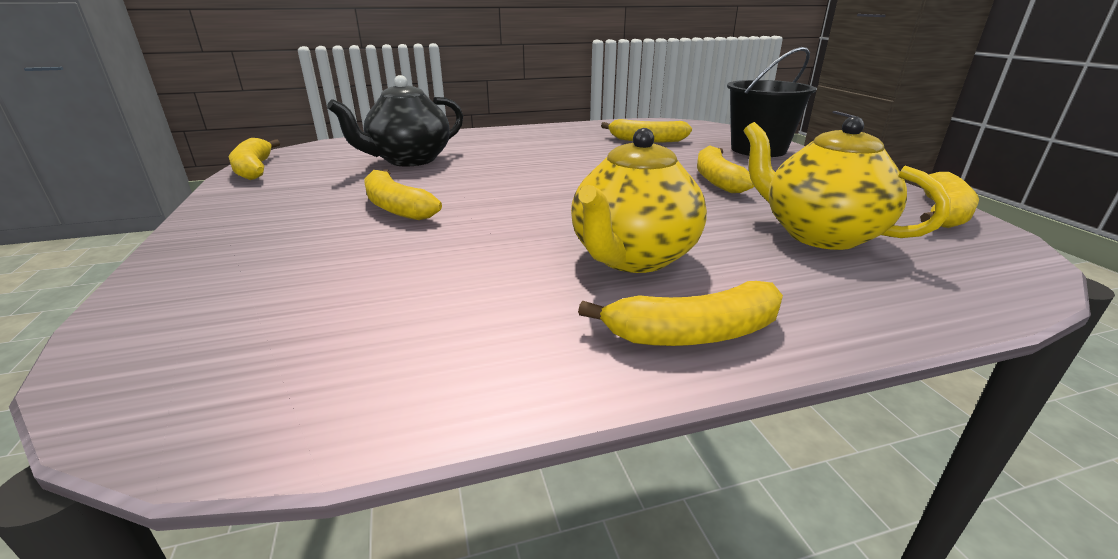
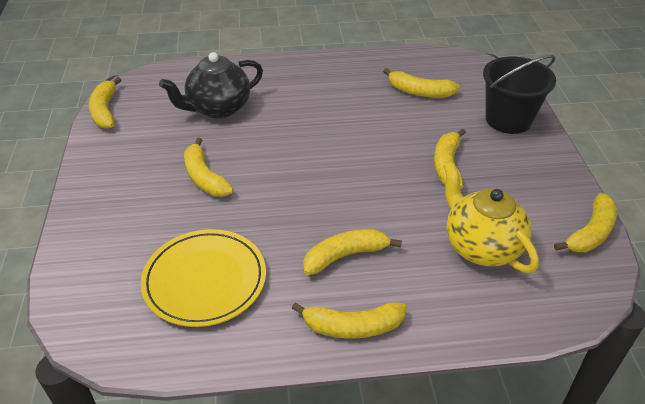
camera: 10 degrees right, 15 degrees up
yellow teapot [571,128,707,273] -> yellow banana [303,229,402,275]
none -> yellow plate [141,229,266,327]

